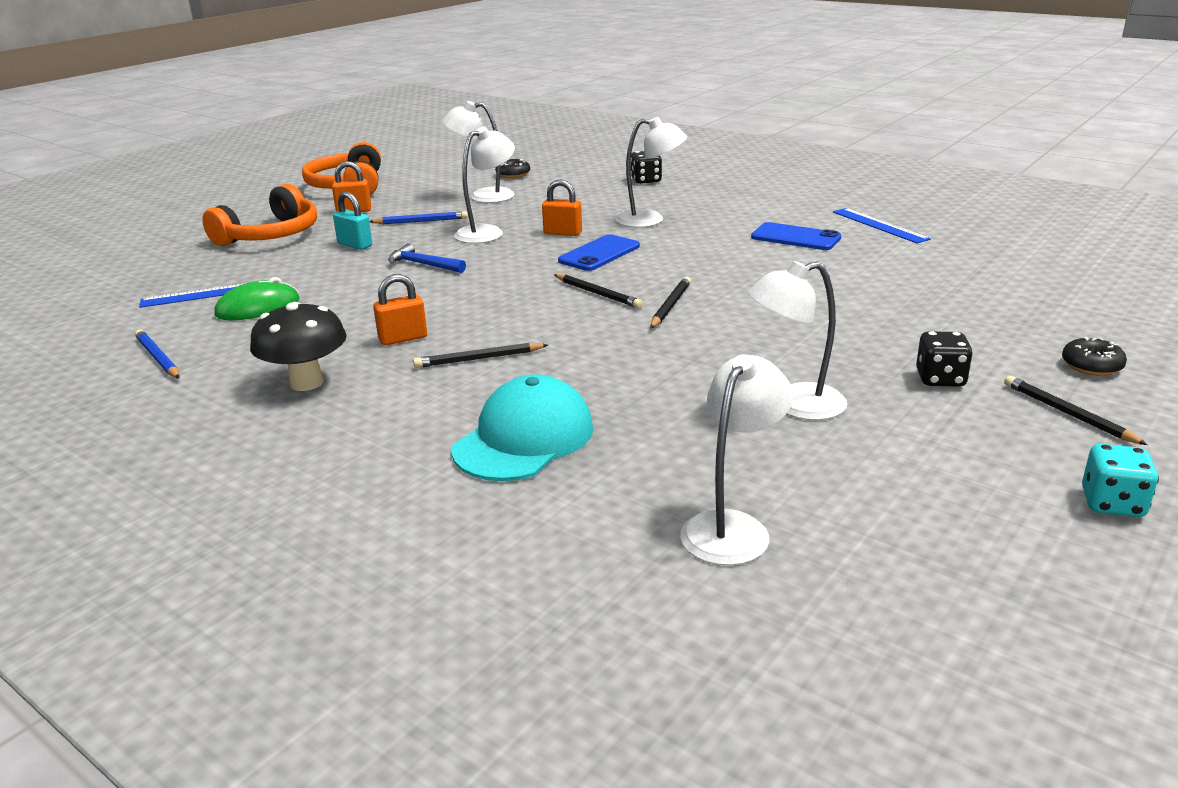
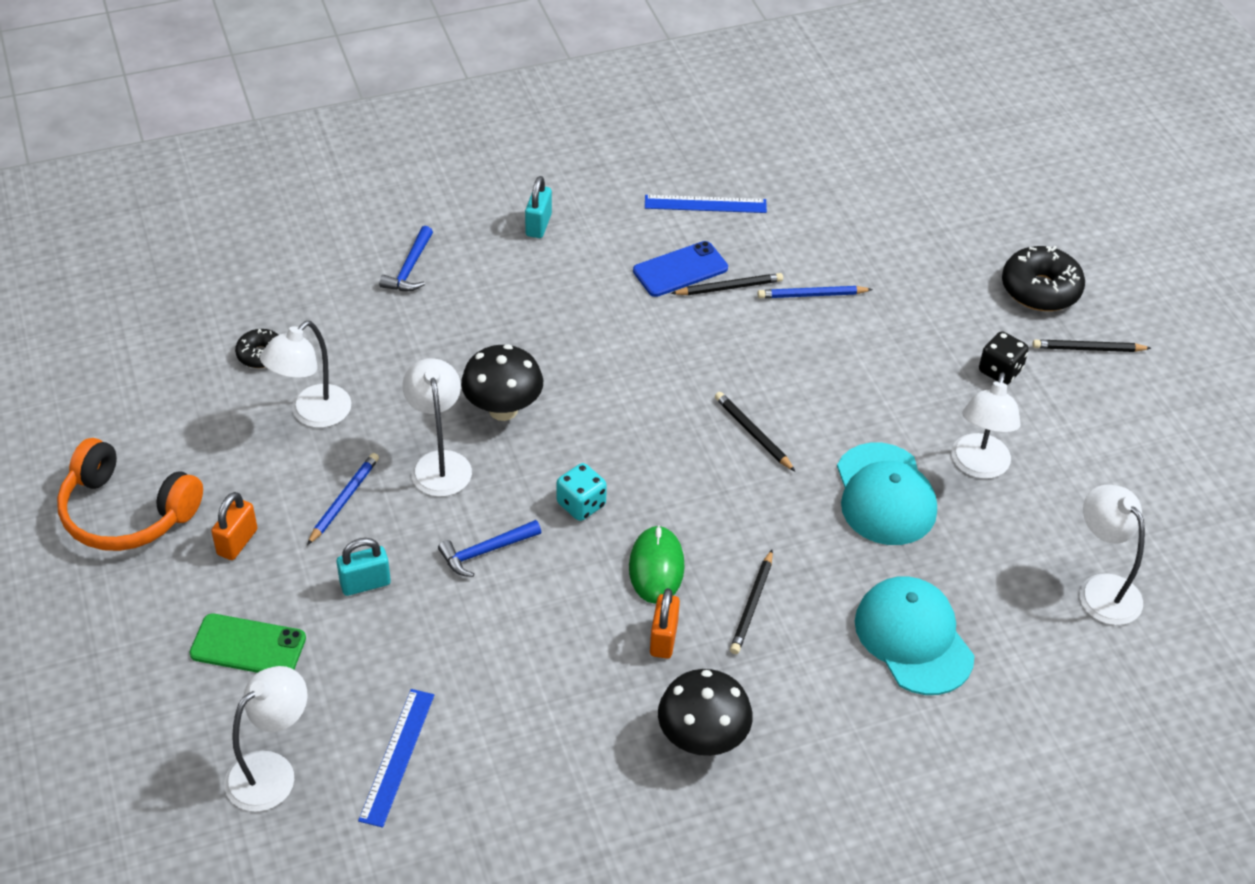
camera: 60 degrees left, 20 degrees up
blue pencil [135,330,180,379] -> blue pencil moved to [757,286,873,298]
orange headphones [202,184,317,246] -> green phone [189,613,306,673]
green mouse [214,277,300,320] -> green mouse moved to [629,525,685,604]
orange padlock [542,179,582,236] -> black mushroom [461,344,543,421]
black pencil [555,274,643,309] -> black pencil moved to [671,273,783,295]
blue phone [558,234,640,271] -> none
white lamp [616,117,687,228] -> white lamp moved to [224,666,307,812]
black dice [631,151,662,184] -> blue hammer [379,226,433,291]
black donut [1062,337,1127,376] -> black donut [1002,246,1085,311], size x1.76
turquoise dice [1082,444,1159,517] -> turquoise dice moved to [557,463,607,521]
none -> turquoise padlock [525,176,552,238]
none -> turquoise cap [837,443,937,545]

